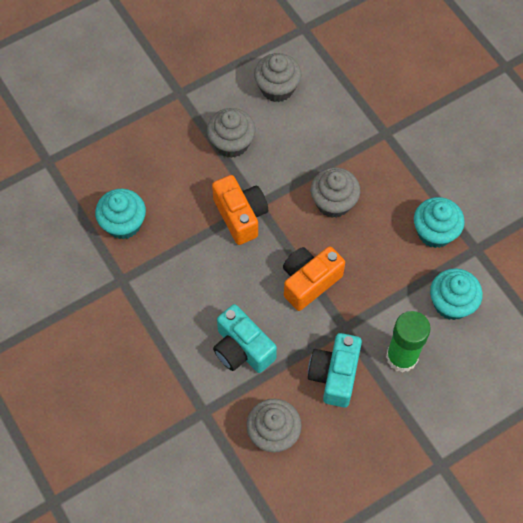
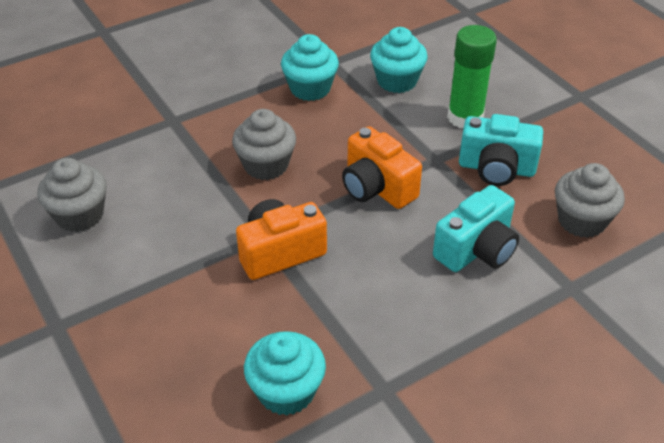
camera: 90 degrees left, 20 degrees down
grey cupcake [207,108,256,158] -> none

